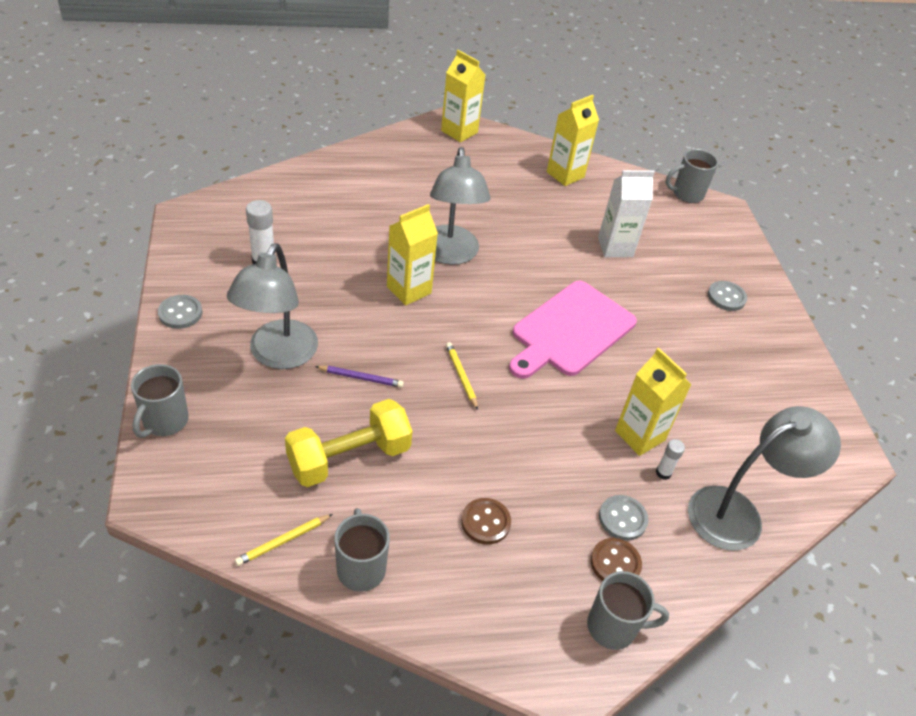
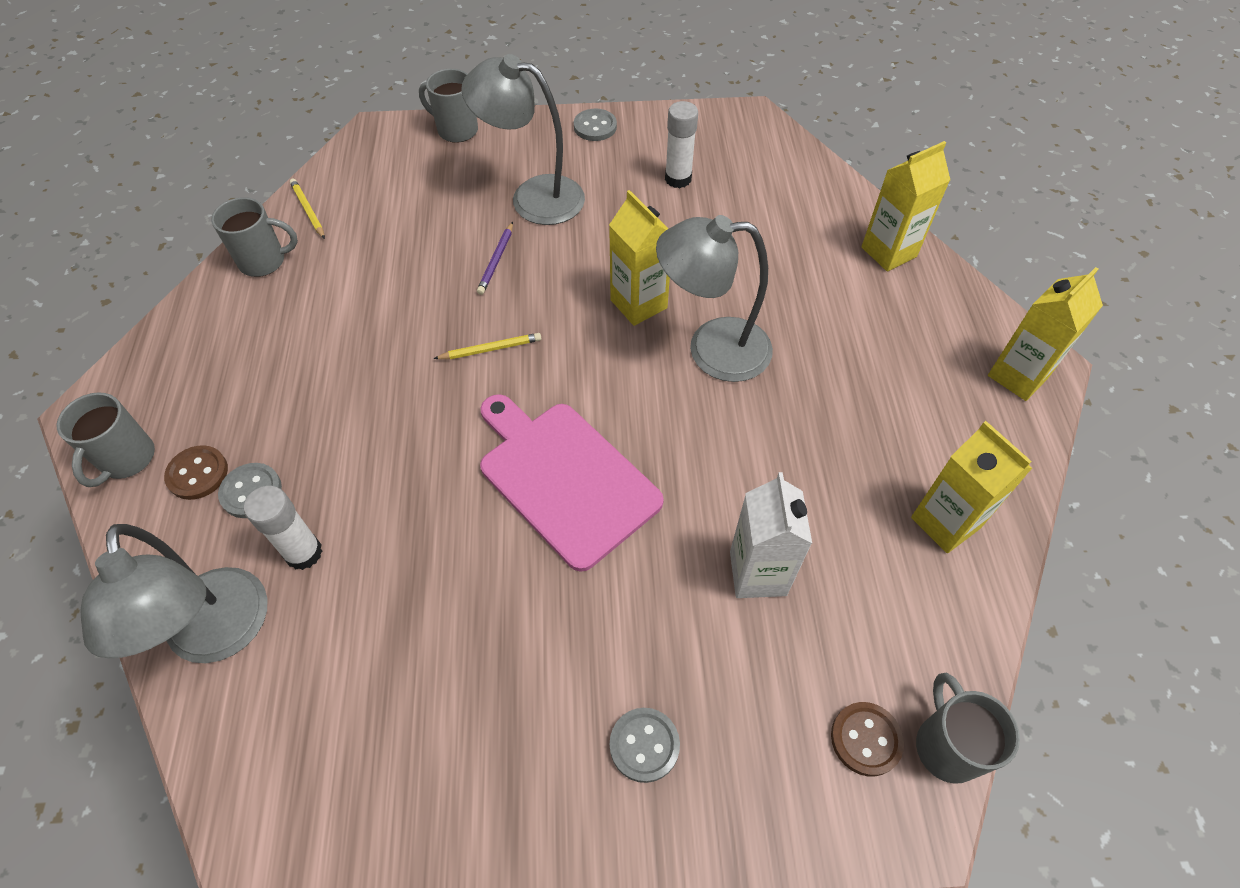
camera: 100 degrees right, 10 degrees up
yellow dumbbell [285,399,412,487] -> none
brown button [461,498,511,544] -> brown button moved to [831,702,904,776]
yellow carton [615,348,692,456] -> yellow carton moved to [861,141,950,271]
white glue stick [656,439,685,480] -> white glue stick [244,486,322,570], size x1.72

